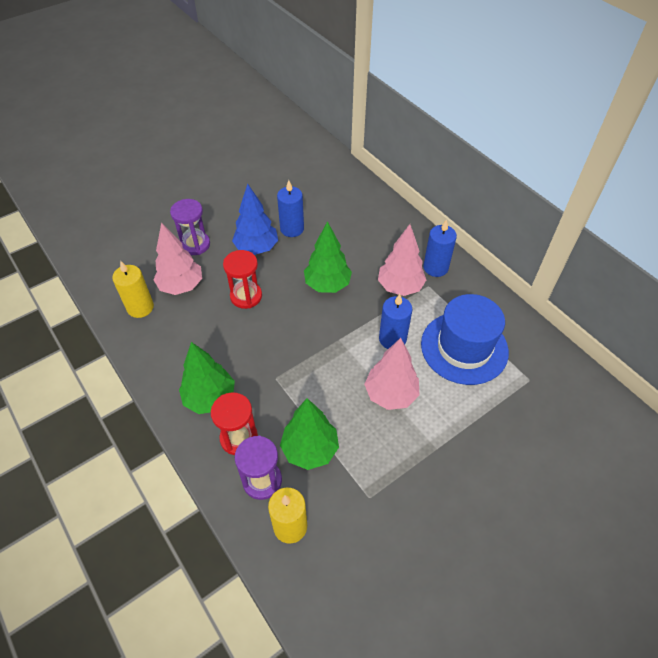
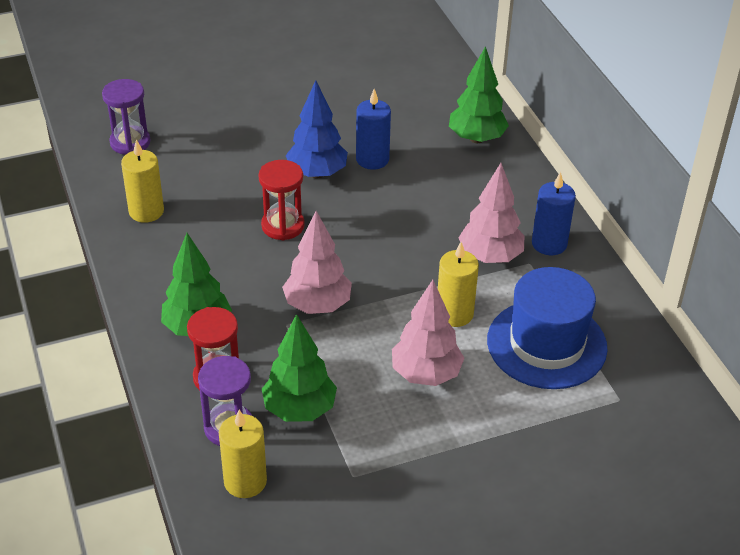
camera: 15 degrees right, 10 degrees down
pink tree [153,223,202,295] -> pink tree moved to [282,211,352,314]
purple hourglass [170,199,210,255] -> purple hourglass moved to [102,79,150,155]
green tree [304,221,352,293] -> green tree moved to [449,46,509,143]
blue candle [379,294,412,349] -> yellow candle [438,242,479,327]

